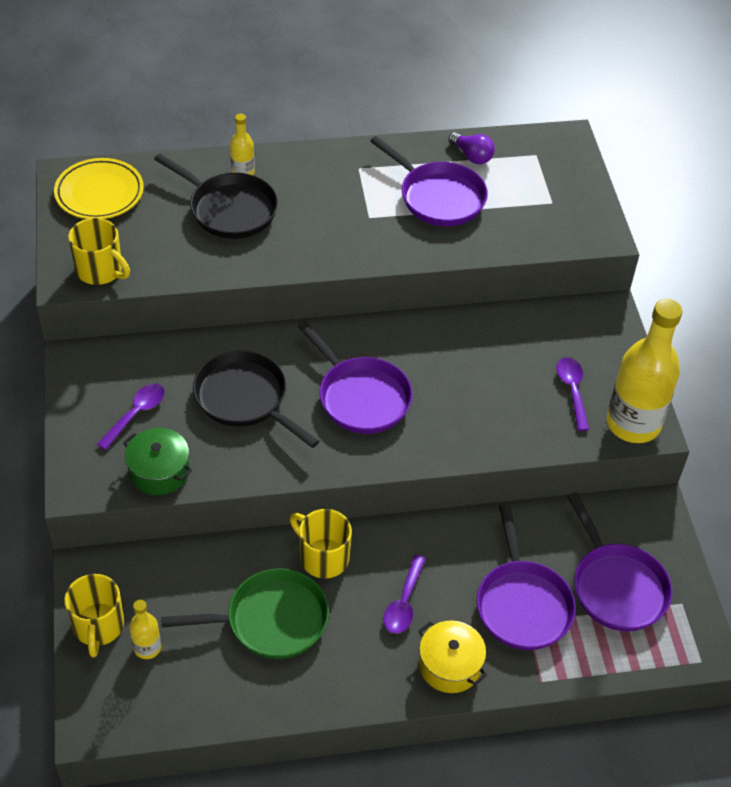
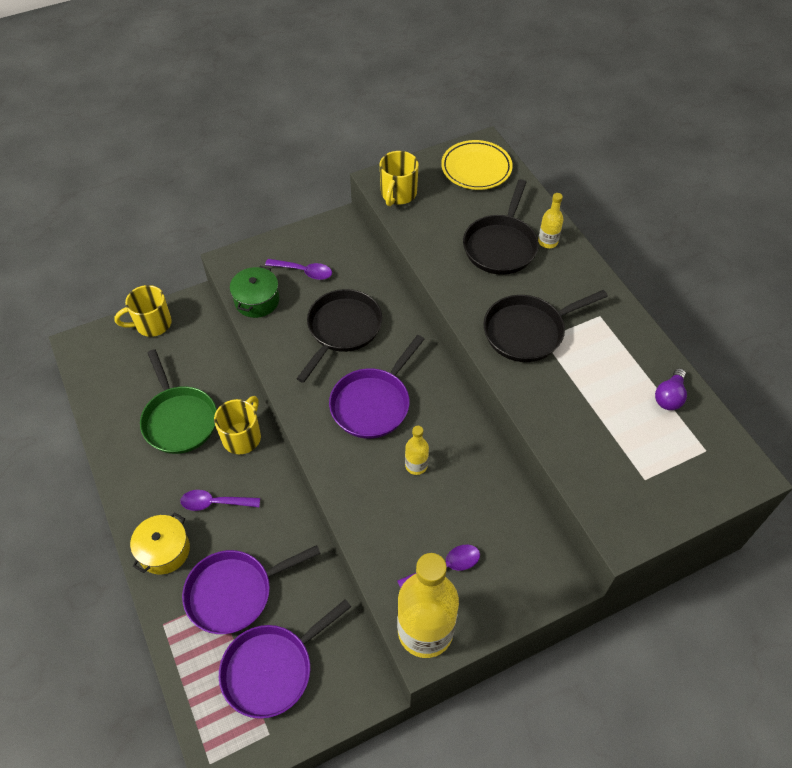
camera: 75 degrees right, 5 degrees up
yellow bottle [129,600,161,659] -> yellow bottle moved to [405,426,429,475]
purple pan [370,136,488,226] -> none
none -> black pan [483,290,608,362]

